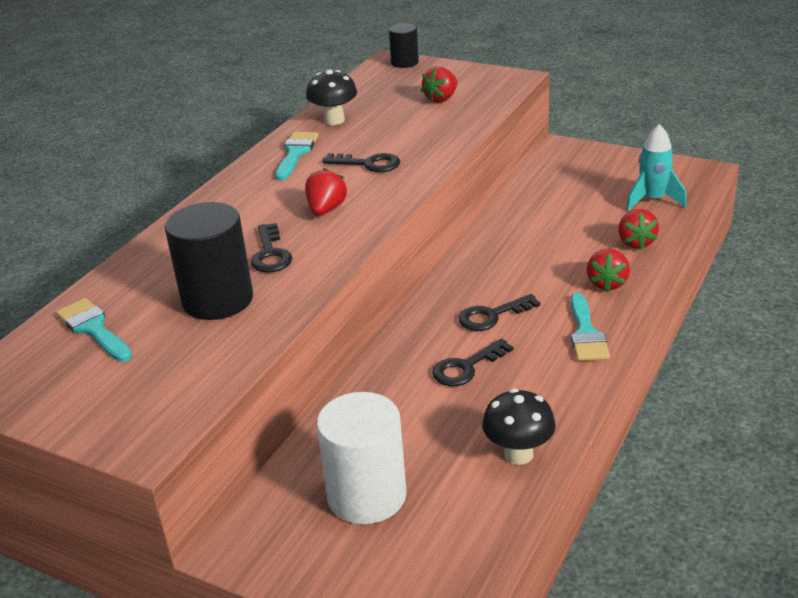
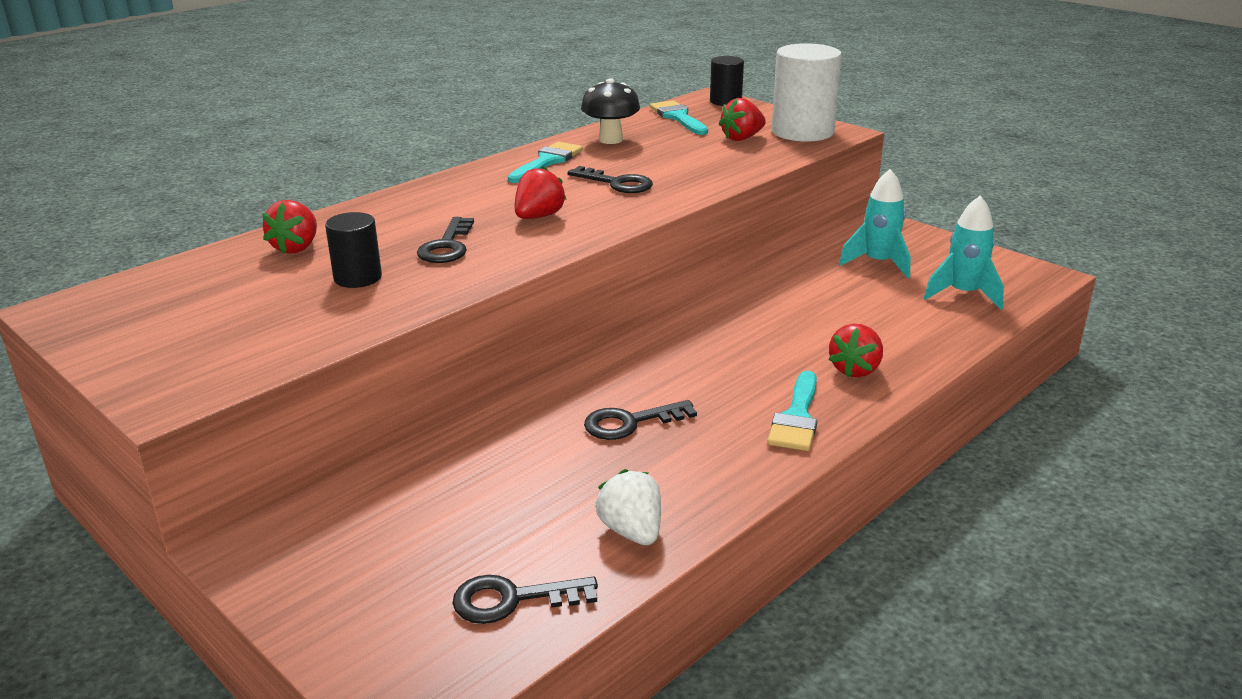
camera: 15 degrees right, 5 degrees down
turquoise brush [56,298,132,362] -> turquoise brush moved to [650,100,708,135]
black cylinder [165,202,253,320] -> black cylinder [325,212,382,288], size x0.56
white cylinder [317,392,407,524] -> white cylinder moved to [772,43,842,142]
black key [459,294,540,331] -> black key moved to [452,575,598,624]
black mushroom [482,389,556,465] -> white strawberry [596,469,661,545]
red strawberry [618,209,659,249] -> red strawberry moved to [262,200,317,254]
none -> turquoise rocket [839,169,911,278]

